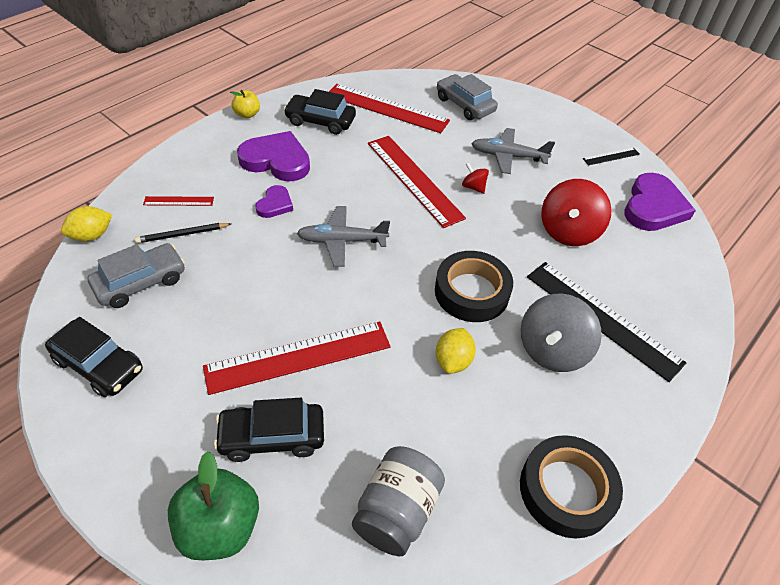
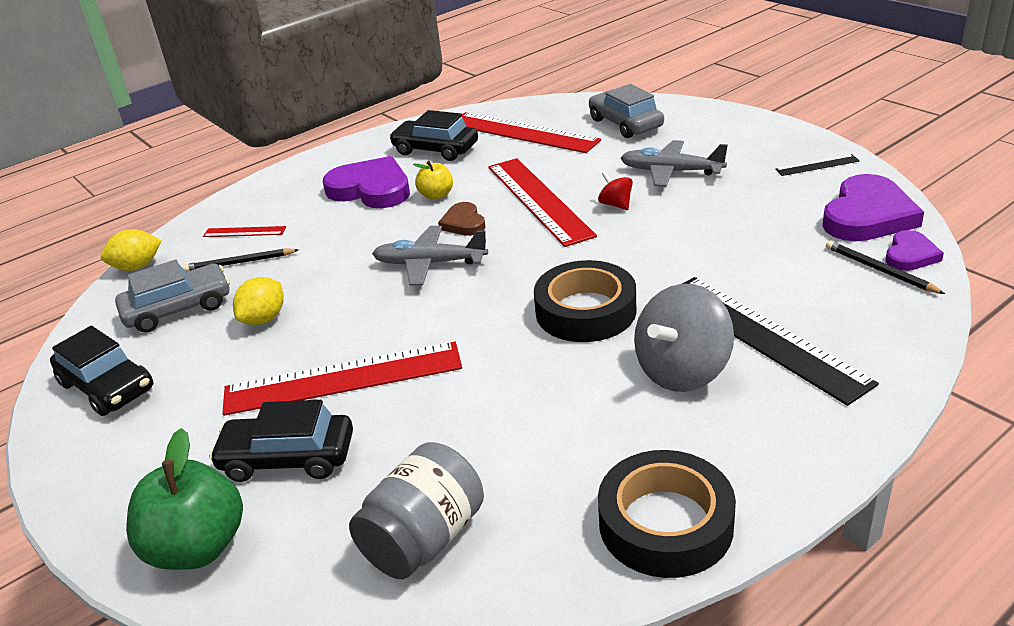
camera: 15 degrees right, 15 degrees down
yellow apple [230,90,260,118] -> yellow apple moved to [413,161,453,200]
purple heart [255,185,293,218] -> purple heart moved to [886,230,944,271]
yellow lemon [436,328,476,374] -> yellow lemon moved to [233,277,284,325]
red spinning top [541,179,612,246] -> none
none -> brown heart [438,202,486,236]
none -> black pencil [826,241,945,294]

